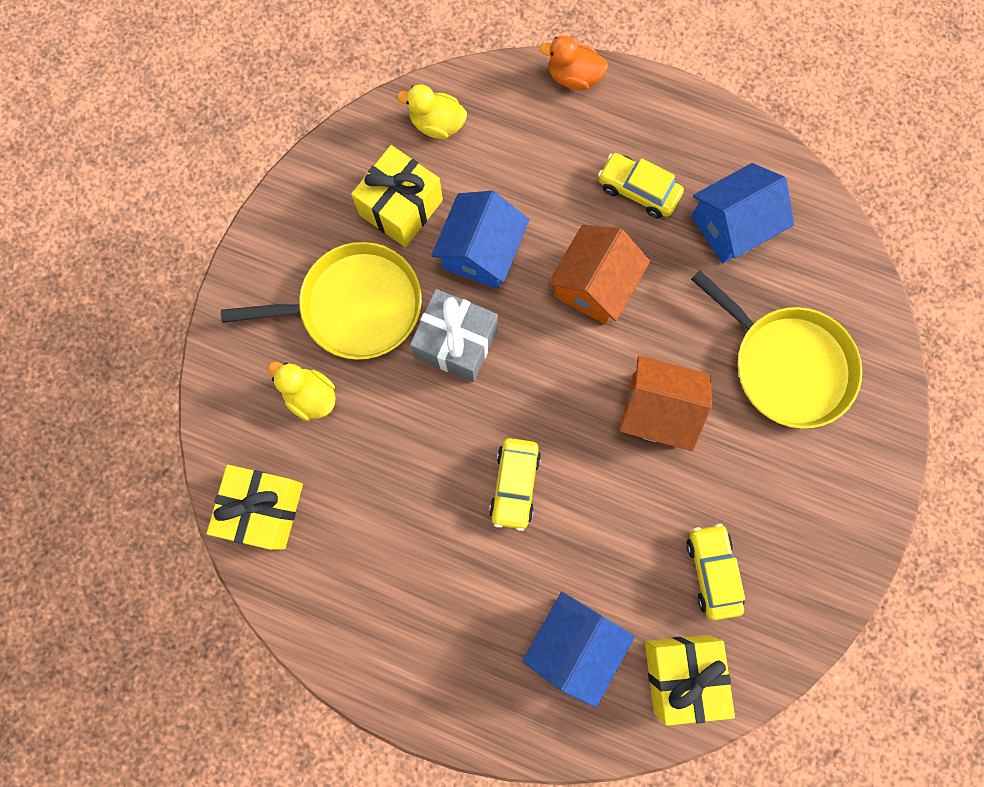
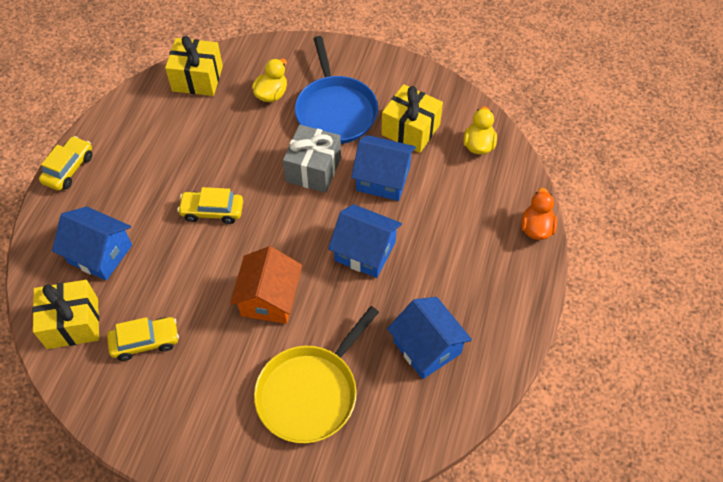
camera: 85 degrees right, 20 degrees down
yellow pan [221,242,422,360] -> blue pan [295,36,378,144]
orange house [548,225,650,325] -> blue house [328,204,402,278]
yellow car [598,153,684,219] -> yellow car moved to [39,136,93,191]

